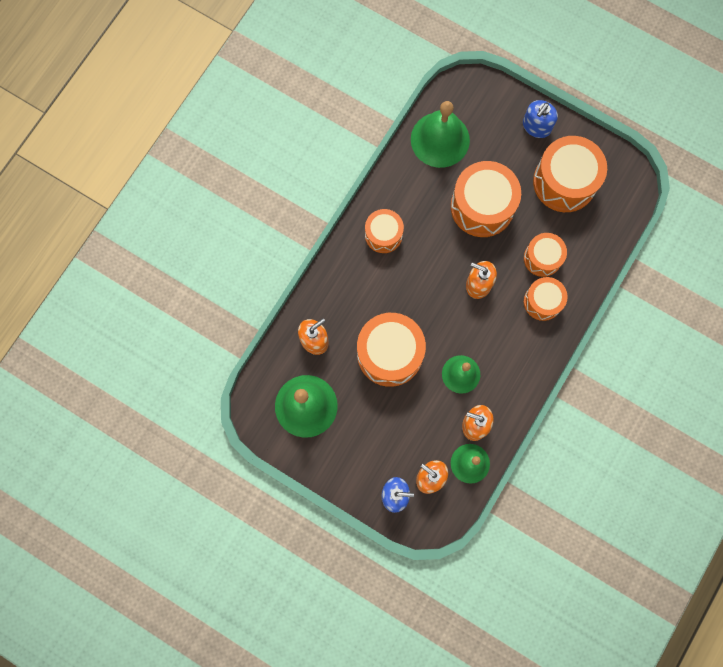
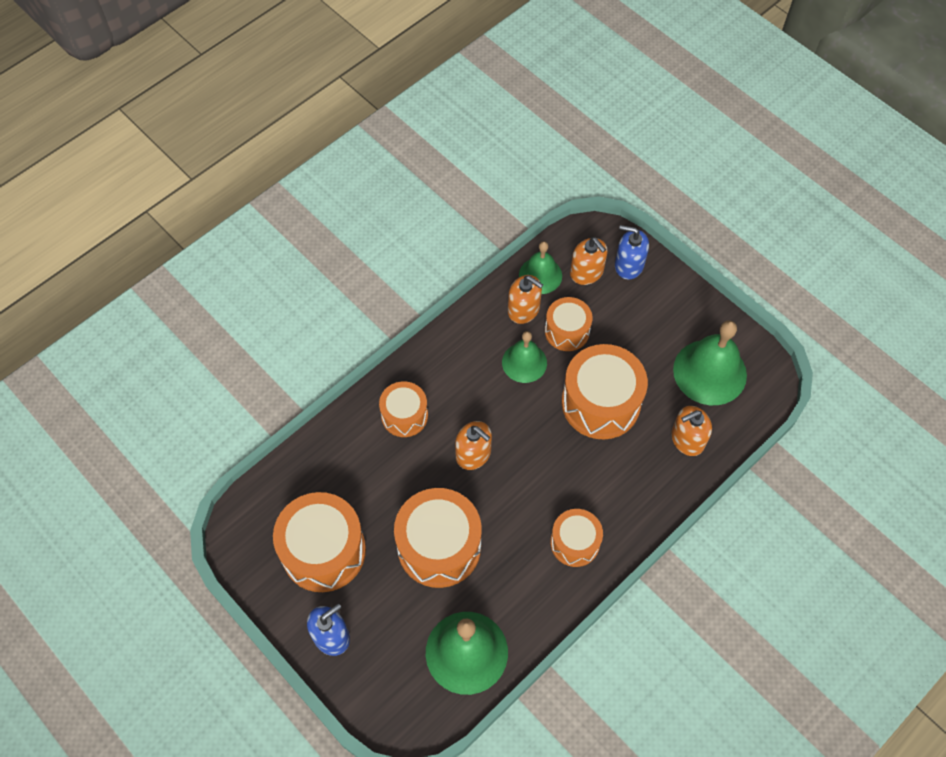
camera: 165 degrees left, 15 degrees down
orange drum [524,233,567,277] -> orange drum moved to [545,297,593,351]

